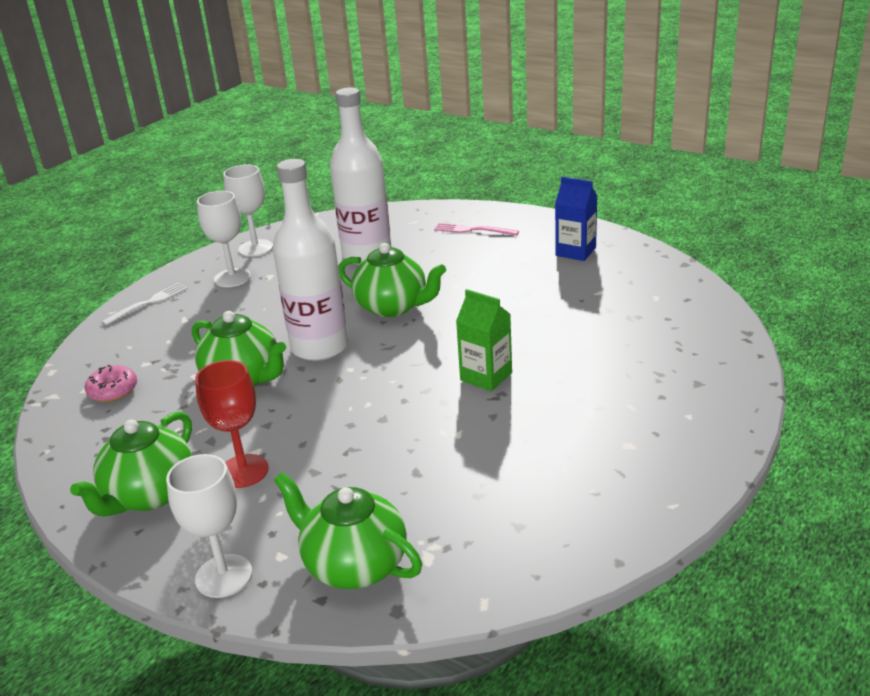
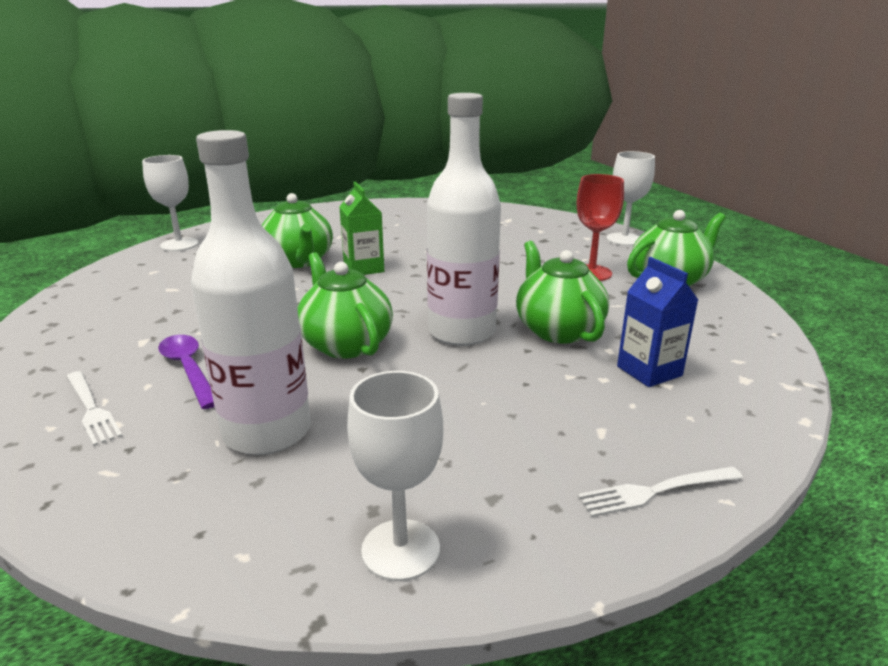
camera: 150 degrees left, 5 degrees down
pink donut [85,365,137,402] -> none
white goblet [197,191,251,287] -> white goblet moved to [142,155,198,251]
green teapot [274,472,422,589] -> green teapot moved to [262,193,333,268]
pink fork [434,223,519,236] -> white fork [66,371,122,446]
blue carton [555,177,597,261] -> blue carton moved to [617,257,698,387]
none -> purple spoon [158,335,214,409]

